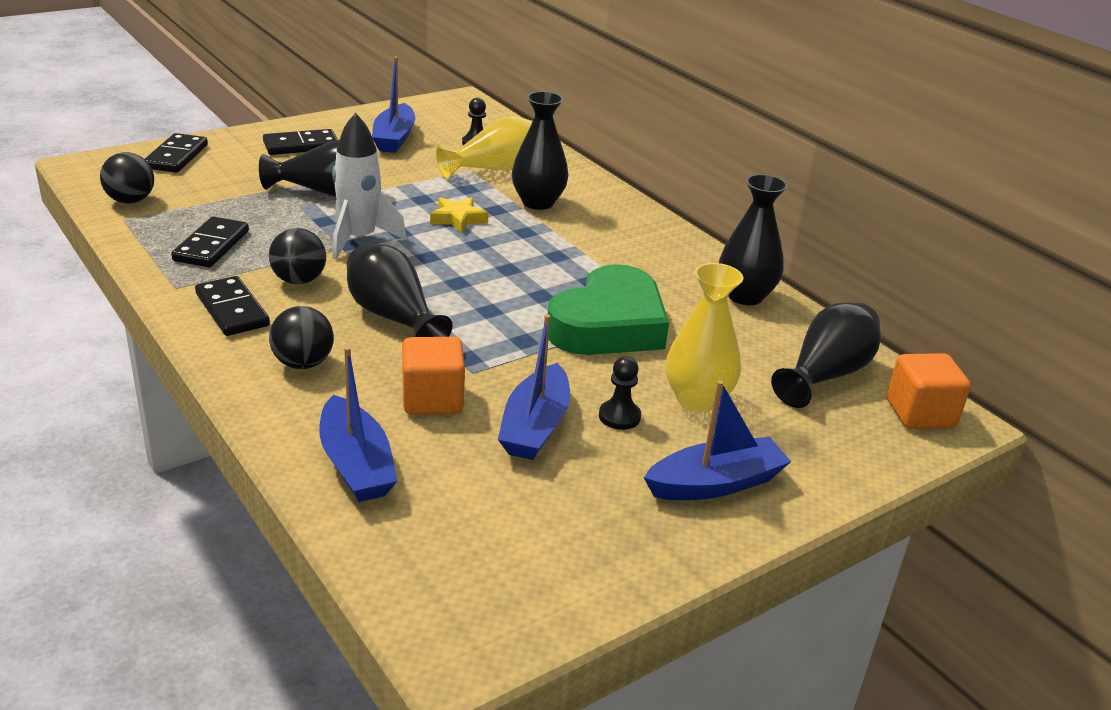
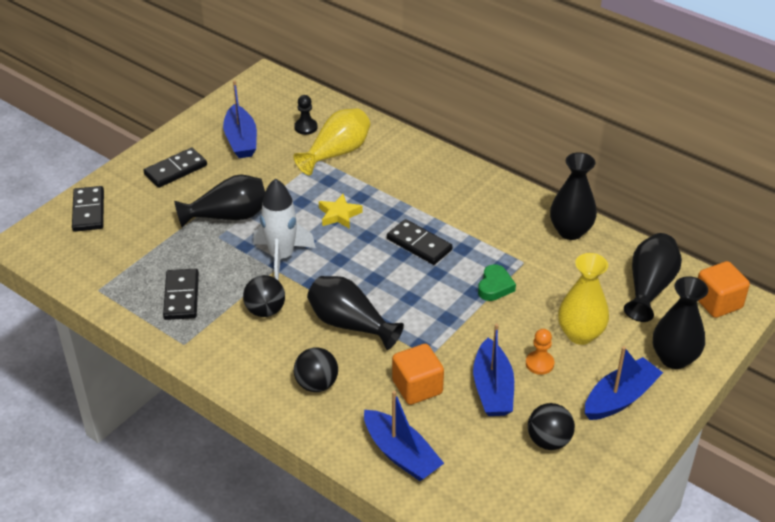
camera: 15 degrees left, 10 degrees up
black ball [100,152,154,204] -> black ball moved to [528,403,575,450]
black domino [195,276,270,336] -> black domino moved to [387,219,453,265]
black vase [512,91,568,210] -> black vase moved to [653,276,708,369]
green heart [548,264,669,355] -> green heart [478,264,516,301], size x0.44
black pawn [599,356,641,430] -> orange pawn [526,329,554,375]

